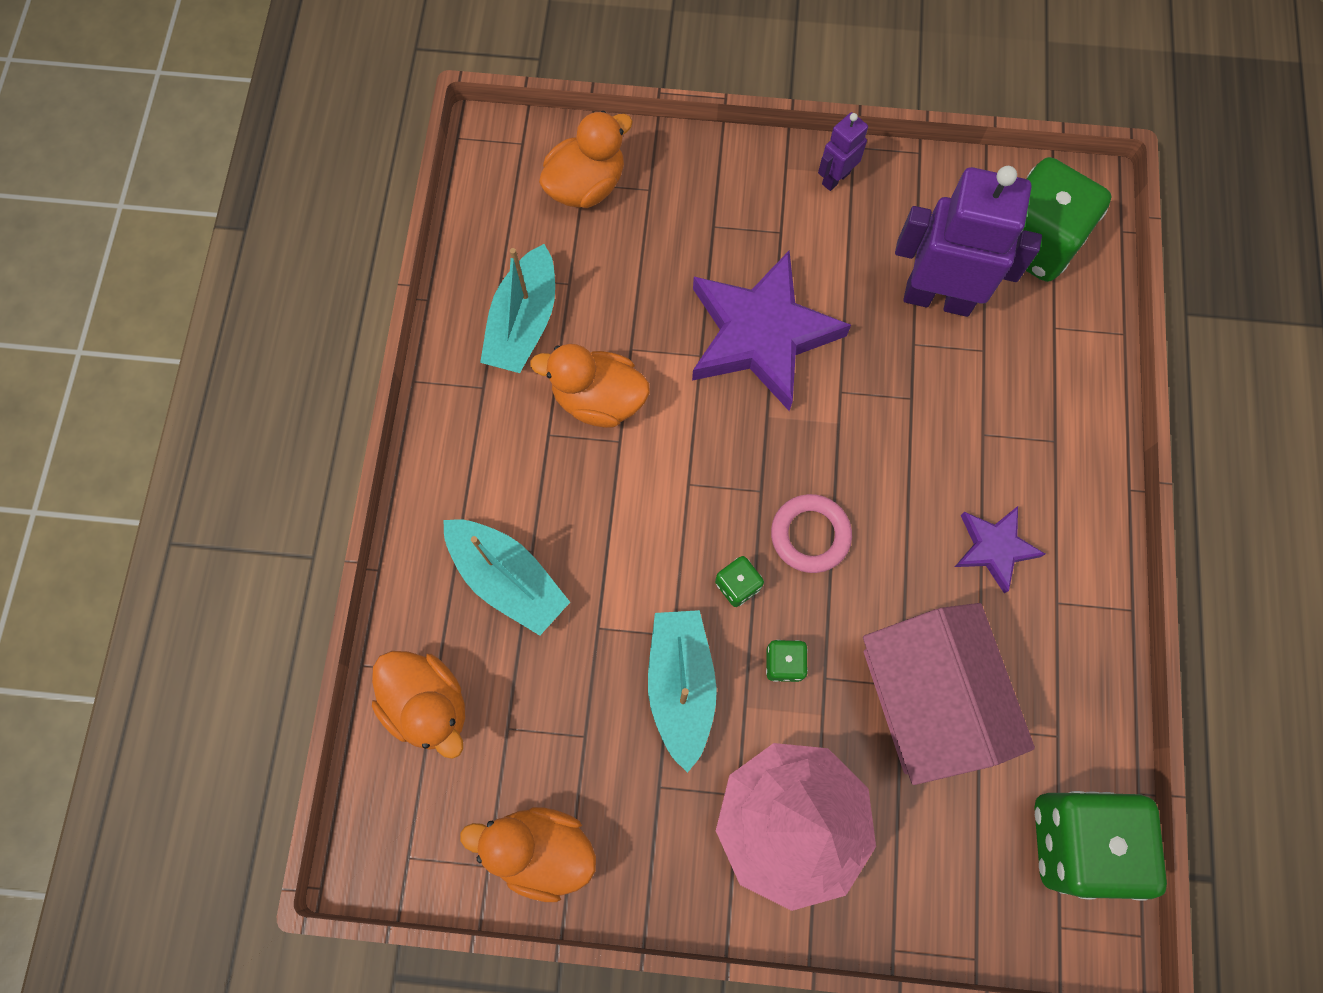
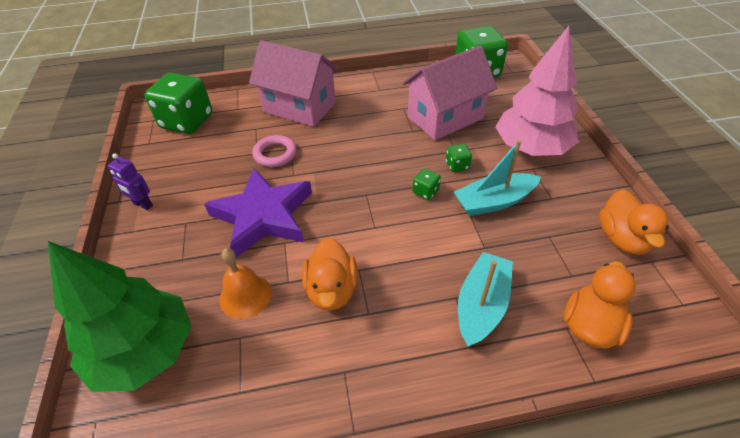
camera: 105 degrees left, 25 degrees down
turquoise boat [480,244,555,373] -> none
orange duck [539,111,633,208] -> green tree [48,241,192,392]
pink ring [771,494,852,573] -> pink ring moved to [252,135,297,167]
purple robot [895,166,1042,317] -> none
purple star [955,506,1045,593] -> none
none -> orange bell [220,248,272,319]
none -> pink house [249,40,339,127]

